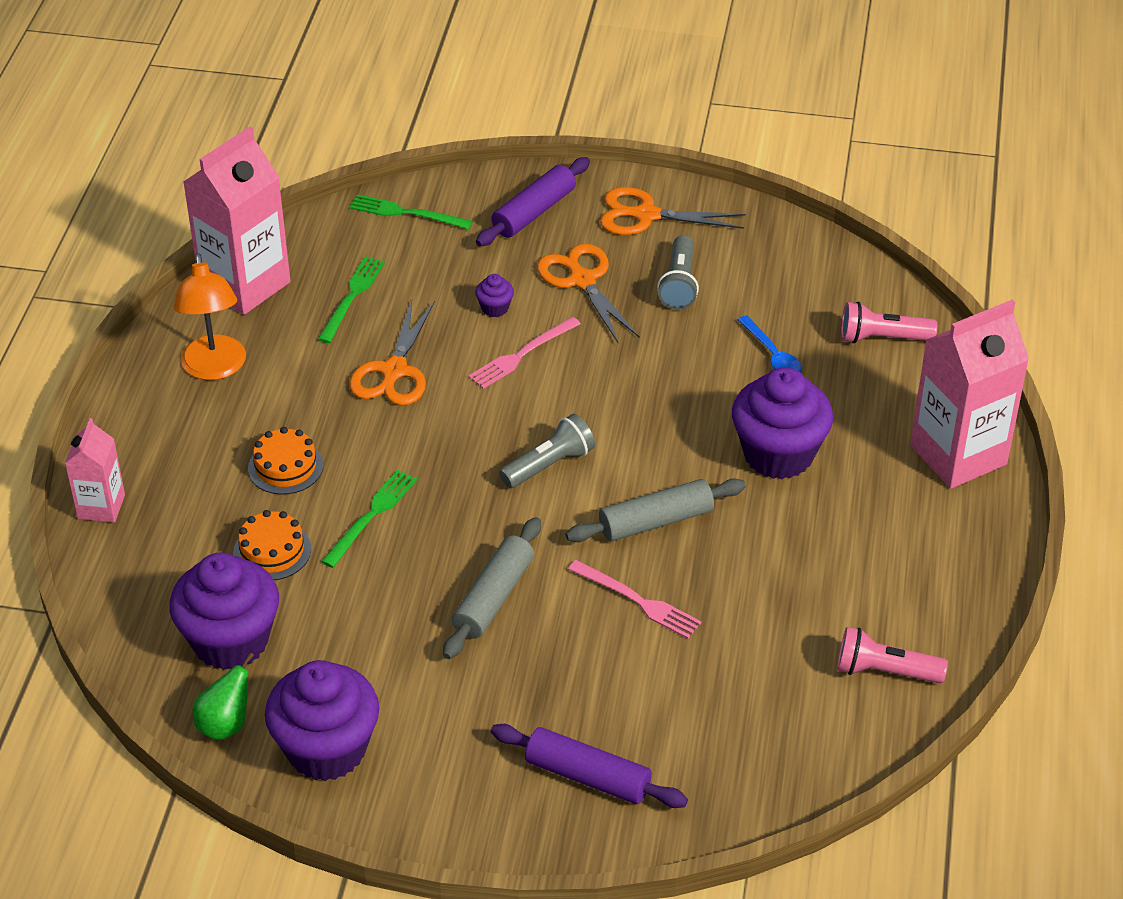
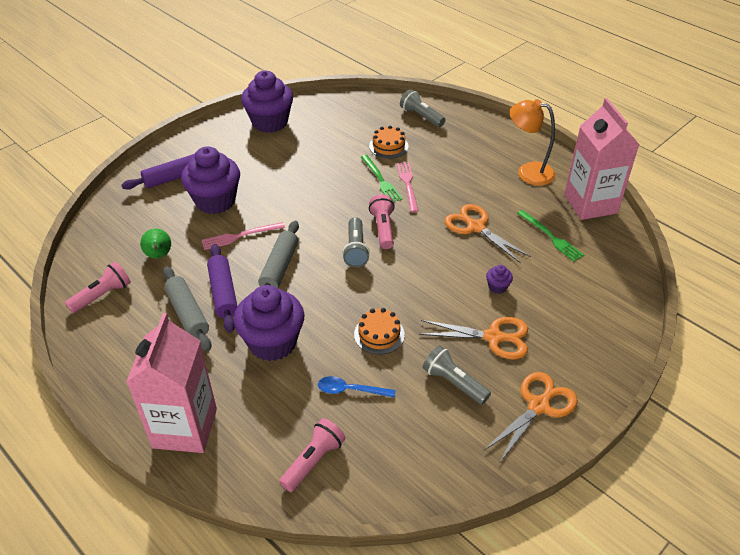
camera: 125 degrees right, 0 degrees up
pink carton [65,418,125,523] -> none
purple cupcake [169,552,279,670] -> purple cupcake moved to [181,146,240,214]
green pear [192,652,254,740] -> green pear moved to [140,229,171,258]
orange cake [248,427,323,495] -> orange cake moved to [354,308,405,355]
green fork [350,194,473,230] -> none
grey rolling pin [443,517,541,659] -> grey rolling pin moved to [163,266,212,352]
pink fork [468,317,581,389] -> pink fork moved to [397,162,419,212]
purple rolling pin [476,157,590,246] -> purple rolling pin moved to [207,244,237,333]
none -> pink flashlight [369,194,395,249]
none -> grey flashlight [400,89,446,127]

